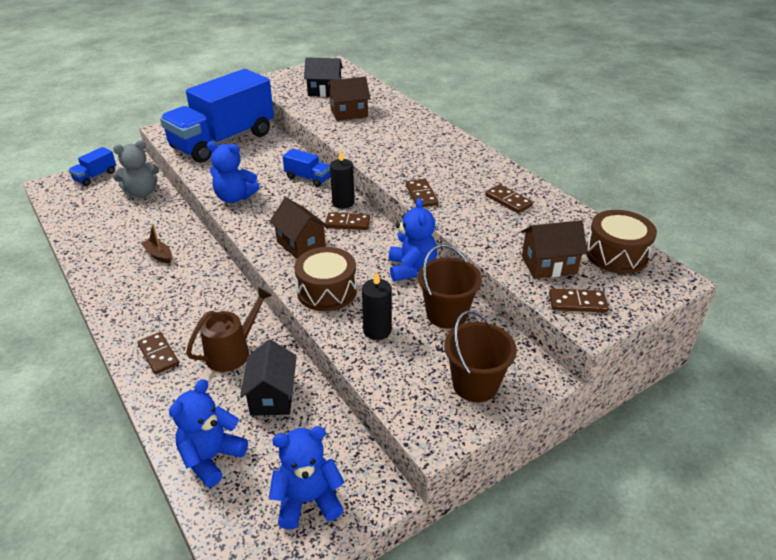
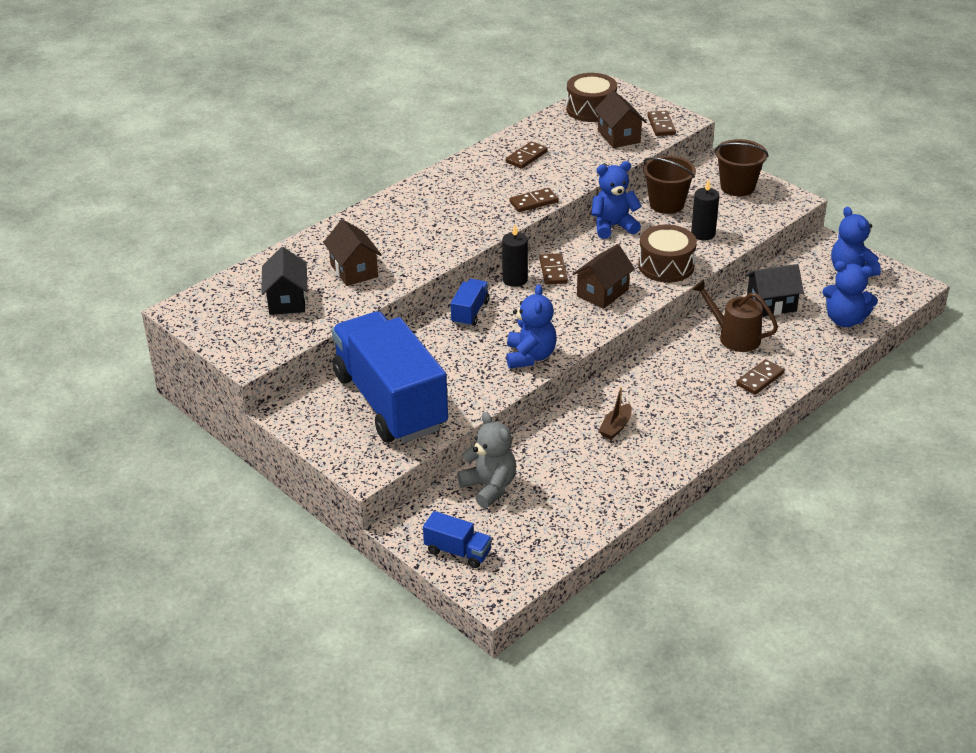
camera: 100 degrees left, 0 degrees up
blue truck [160,69,274,163] -> blue truck turned 150 degrees counterclockwise [332,311,448,443]

